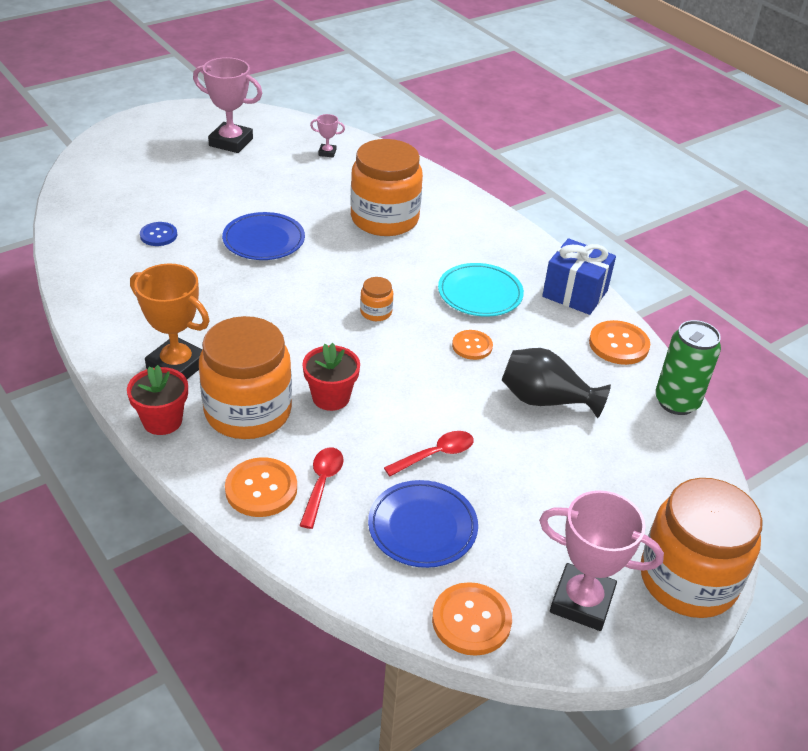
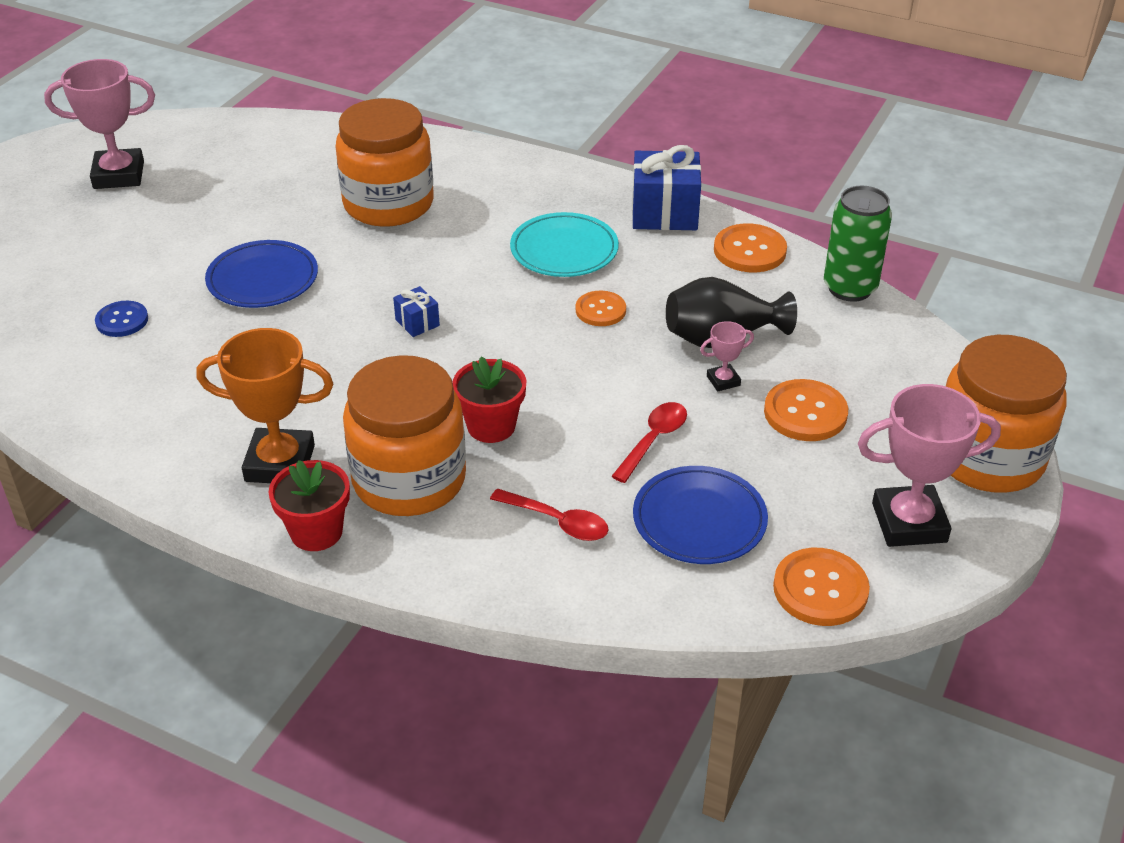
camera: 25 degrees left, 0 degrees up
orange button [225,457,297,517] -> orange button moved to [764,379,848,441]
red spoon [299,447,344,529] -> red spoon turned 135 degrees clockwise [490,488,609,541]
pink trophy [310,114,345,158] -> pink trophy moved to [700,321,754,391]
orange jar [360,277,393,321] -> none
none -> blue gift [393,286,440,337]

